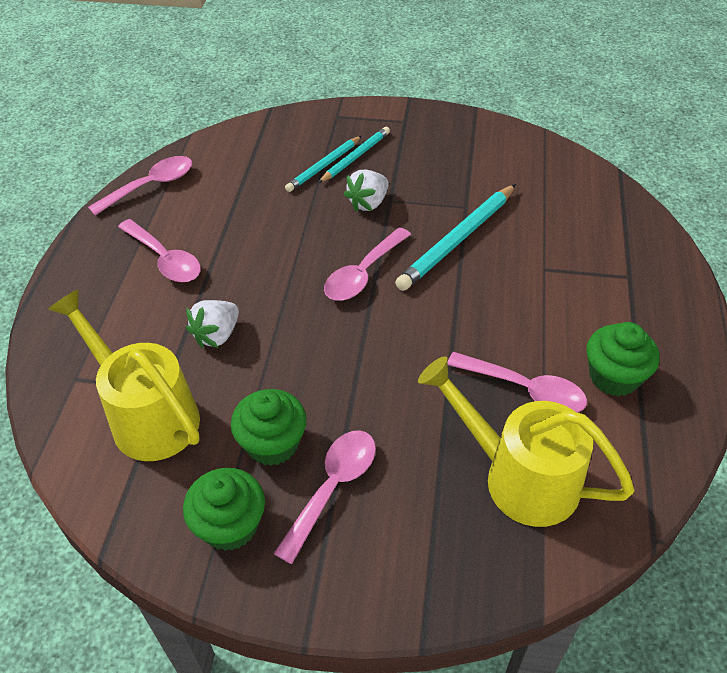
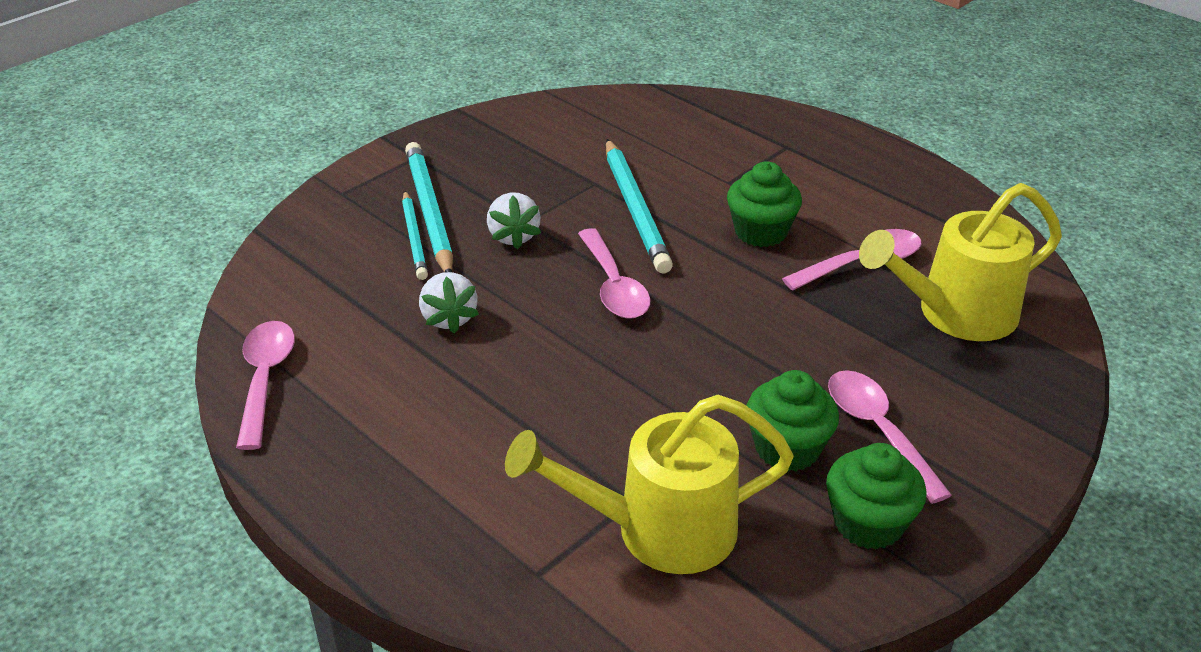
camera: 55 degrees left, 10 degrees down
pink spoon [118,219,201,282] -> none
white strawberry [186,300,239,348] -> white strawberry moved to [419,272,479,334]
turquoise pencil [318,127,390,183] -> turquoise pencil [405,142,453,273], size x1.60
green cupcake [587,322,660,396] -> green cupcake moved to [727,161,802,247]

